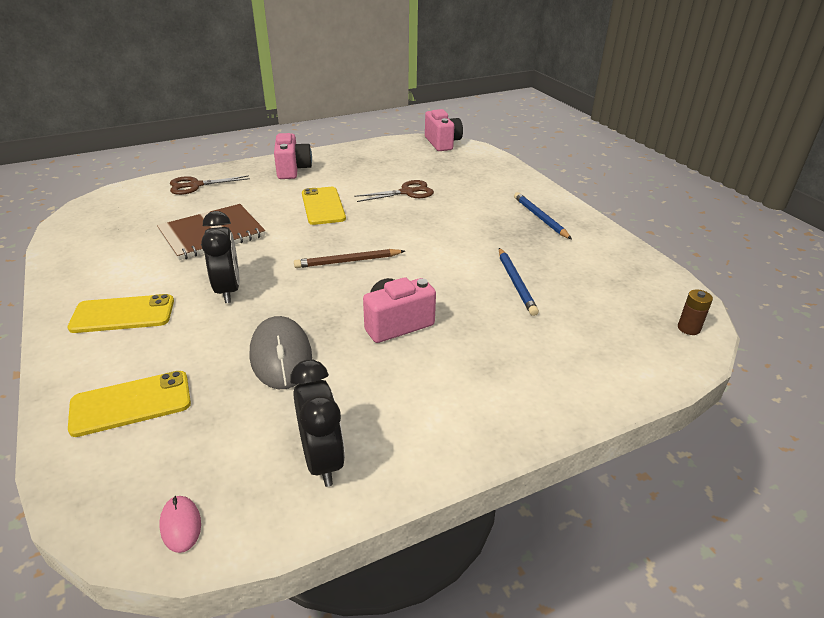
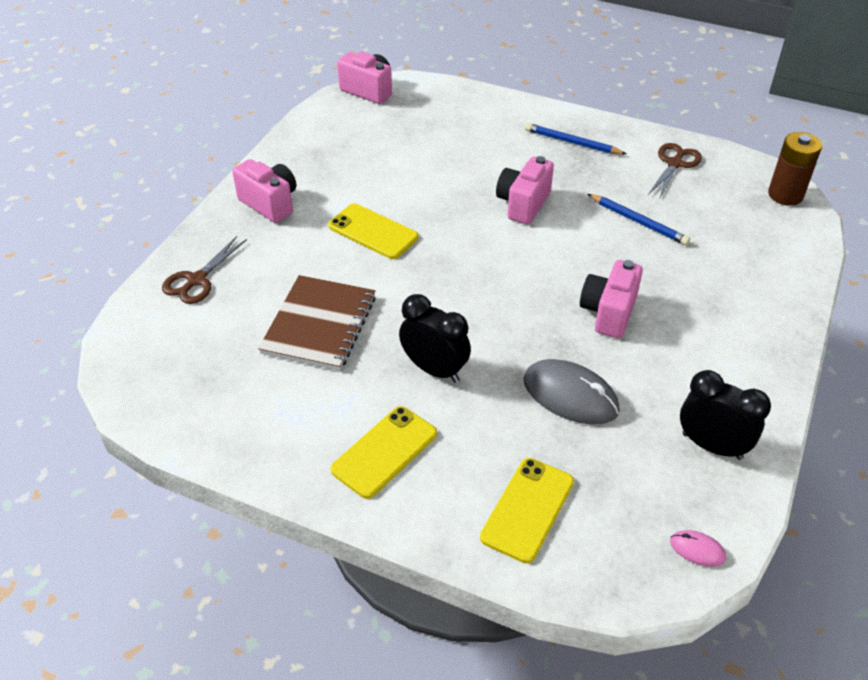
camera: 40 degrees left, 10 degrees up
brown pencil [294,249,405,268] -> none
brown scissors [354,180,434,202] -> brown scissors moved to [648,143,702,198]
brown battery [678,289,713,335] -> brown battery [768,132,822,206], size x1.78
none -> pink camera [496,156,554,224]

